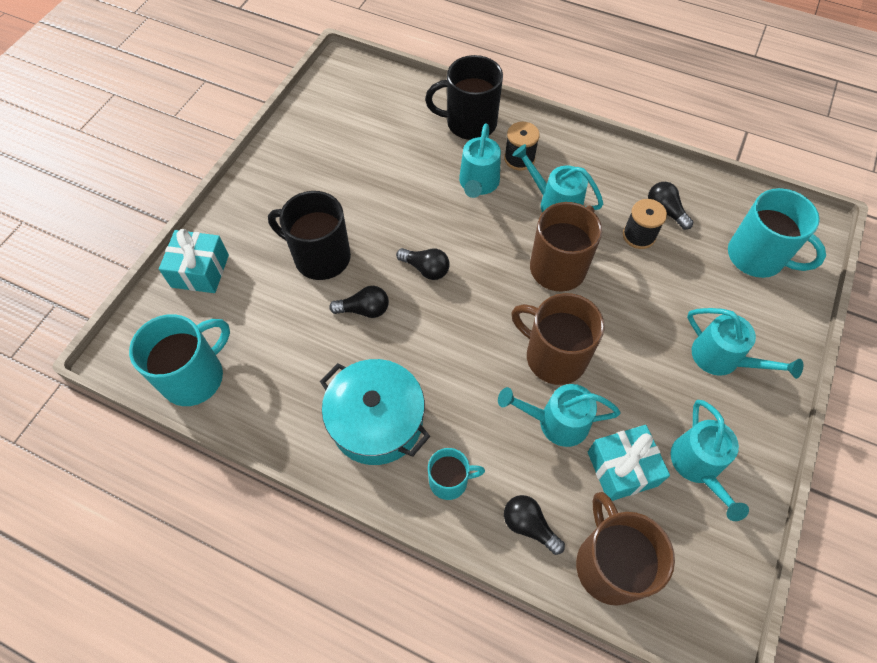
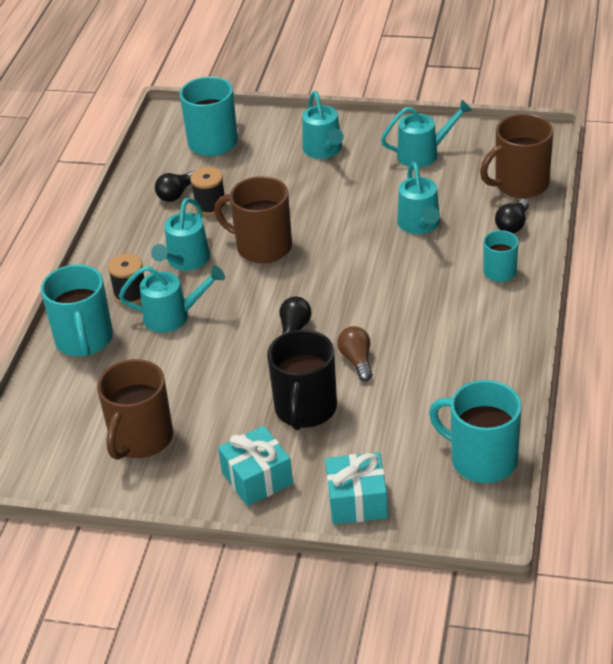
camera: 100 degrees left, 20 degrees down
turquoise pot [320,359,430,465] -> none
black light bulb [329,286,389,318] -> brown light bulb [337,326,373,381]
black mug [425,55,503,140] -> turquoise mug [41,264,113,356]
brown mug [511,293,605,385] -> brown mug moved to [97,359,173,460]
turquoise gift [588,425,670,501] -> turquoise gift moved to [218,426,293,506]
turquoise watering can [687,308,803,379] -> turquoise watering can turned 135 degrees clockwise [302,91,344,159]

